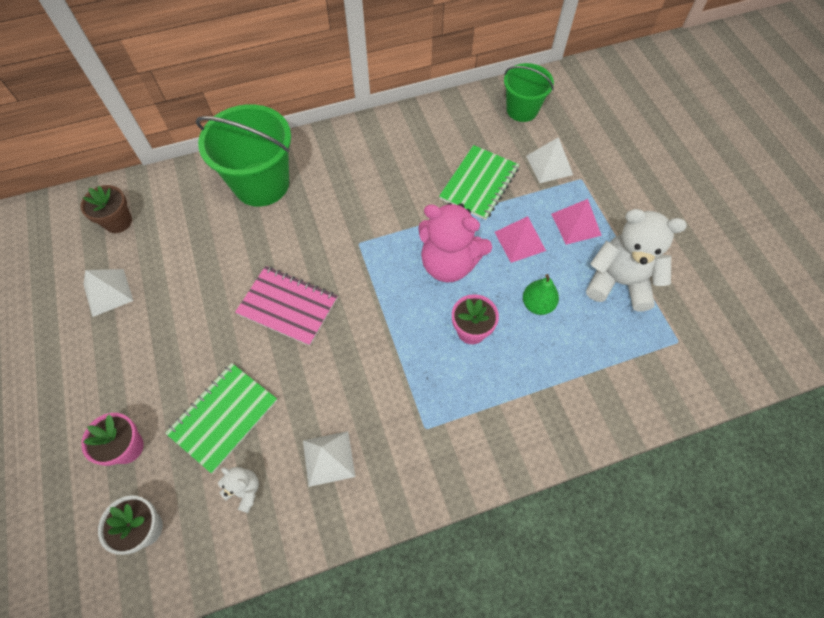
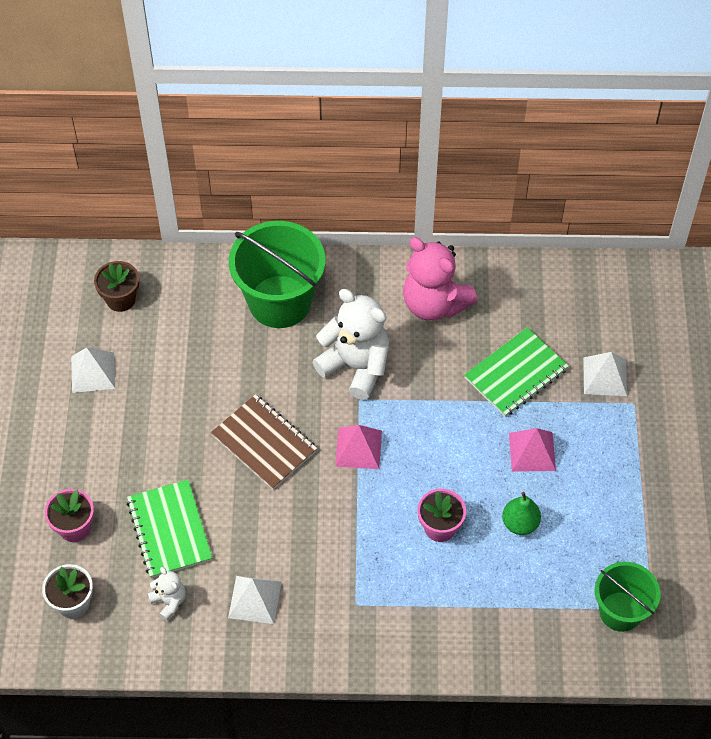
camera: 20 degrees right, 5 degrees down
green notebook [165,363,277,473] -> green notebook turned 75 degrees counterclockwise [127,480,212,578]
pink notebook [235,266,337,346] -> brown notebook [211,394,317,490]
pink teddy bear [418,203,492,282] -> pink teddy bear moved to [403,237,478,321]
green bucket [504,63,554,122] -> green bucket moved to [595,562,661,632]
pink pyramid [551,199,602,245] -> pink pyramid moved to [335,425,382,469]
white teddy bear [586,209,687,311] -> white teddy bear moved to [312,289,389,400]

